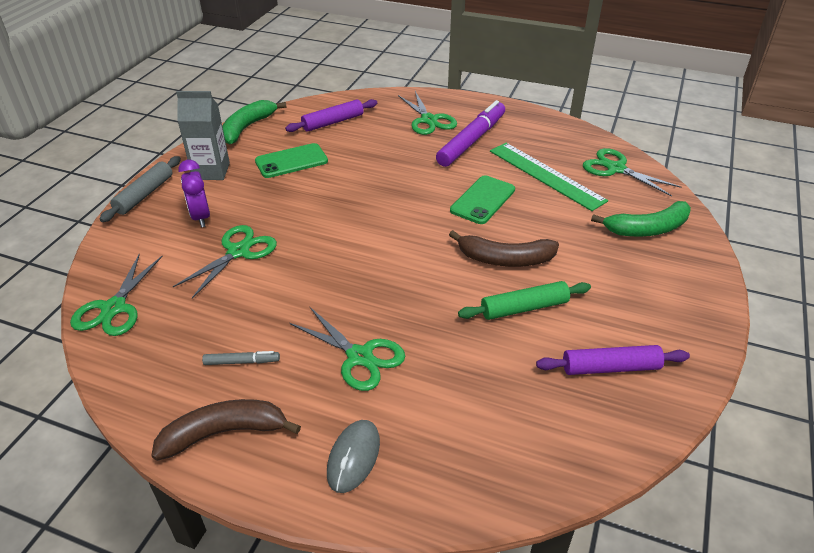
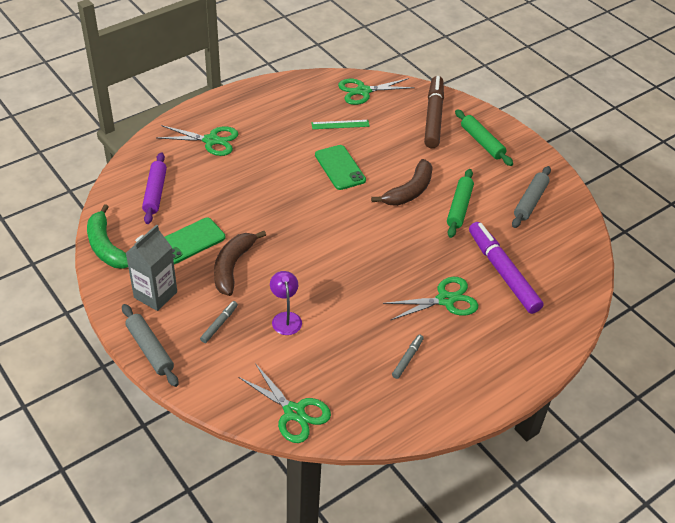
camera: 60 degrees left, 5 degrees up
brown banana [151,399,301,461] -> brown banana moved to [214,231,266,296]
green scissors [173,225,277,298] -> purple lamp [270,271,302,335]
purple clock [178,160,210,227] -> grey marker [200,301,238,343]
green phone [255,143,328,178] -> green phone turned 45 degrees clockwise [165,218,225,264]
grey mouse [327,420,380,493] -> none
purple marker [436,100,505,167] -> purple marker moved to [469,222,543,314]
green ruler [490,143,608,211] -> green ruler [311,120,370,129], size x0.52
purple rolling pin [536,345,690,375] -> grey rolling pin [512,166,551,228]
green banana [591,201,691,237] -> brown marker [424,76,444,148]
none -> green rolling pin [455,109,513,166]

